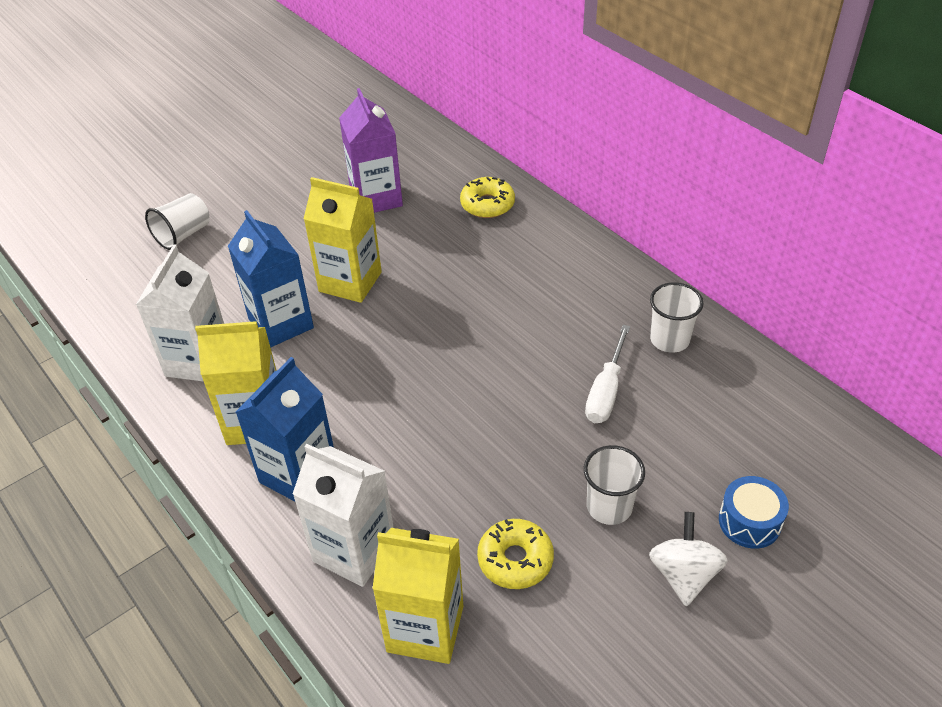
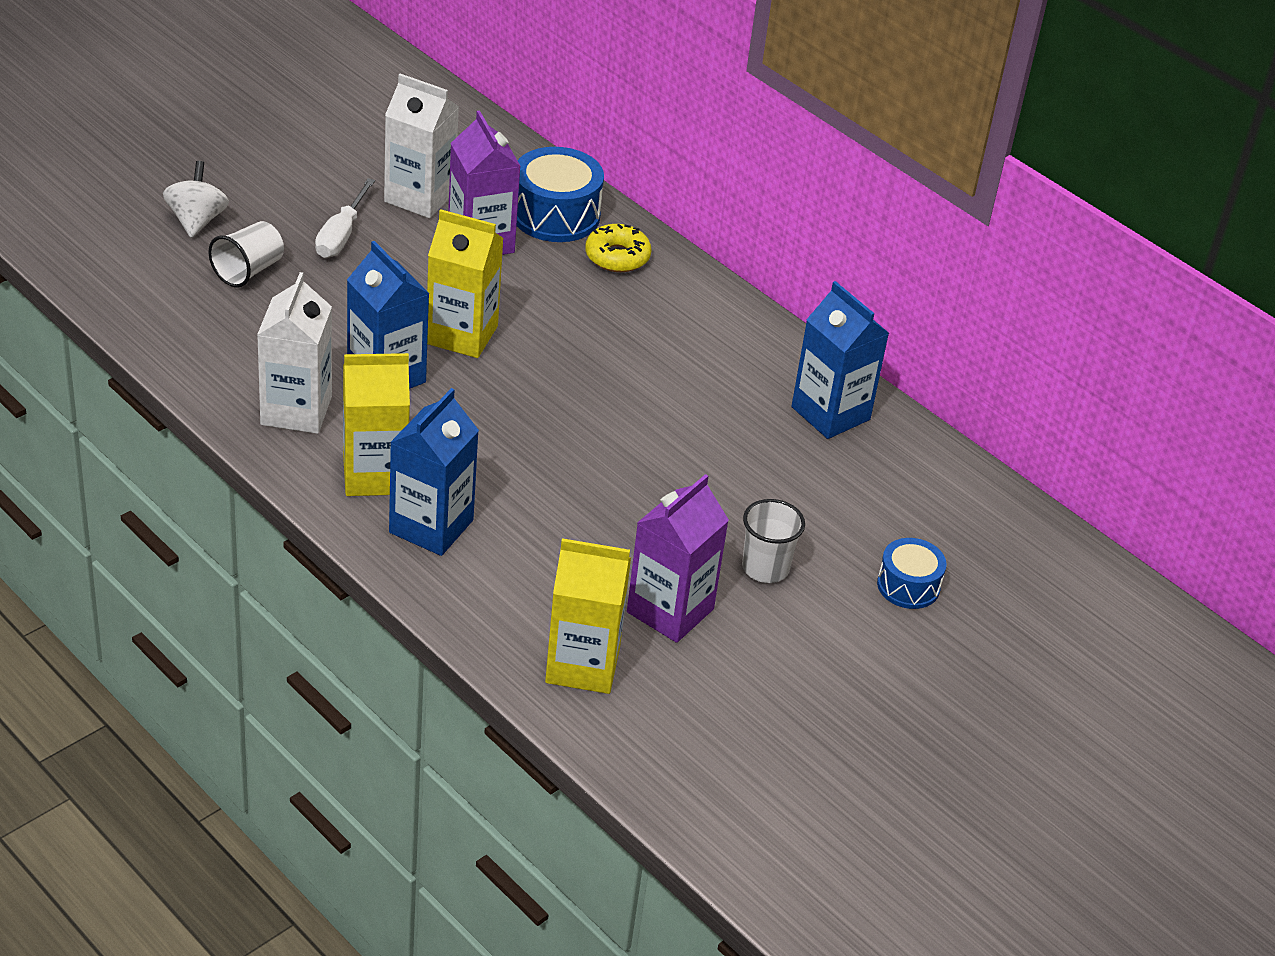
camera: 10 degrees left, 5 degrees down
white carton [292,444,394,587] -> white carton moved to [384,74,459,218]
yellow donut [477,519,554,589] -> purple carton [627,474,729,643]
white screwdriver [585,325,630,423] -> white screwdriver moved to [315,178,375,258]
white spinning top [649,512,728,607] -> white spinning top moved to [163,161,229,238]
white cup [650,282,704,353] -> blue carton [792,281,889,439]
none -> blue drum [516,147,604,242]

